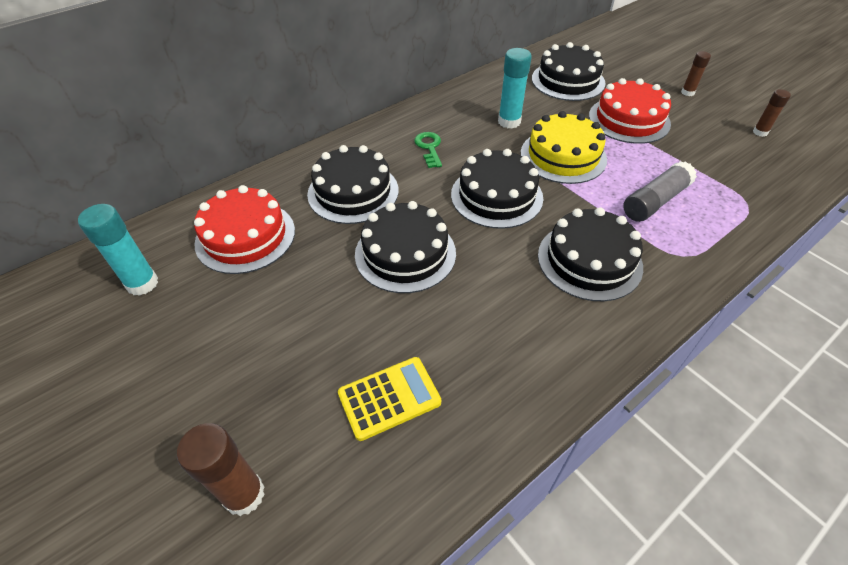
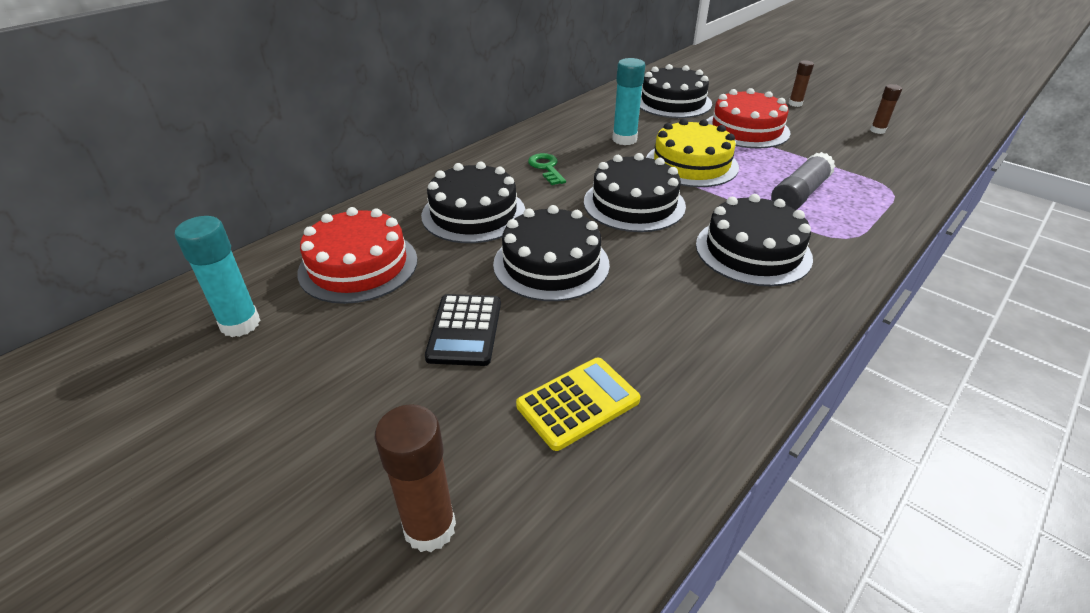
camera: 10 degrees left, 10 degrees down
none -> black calculator [425,294,501,366]

